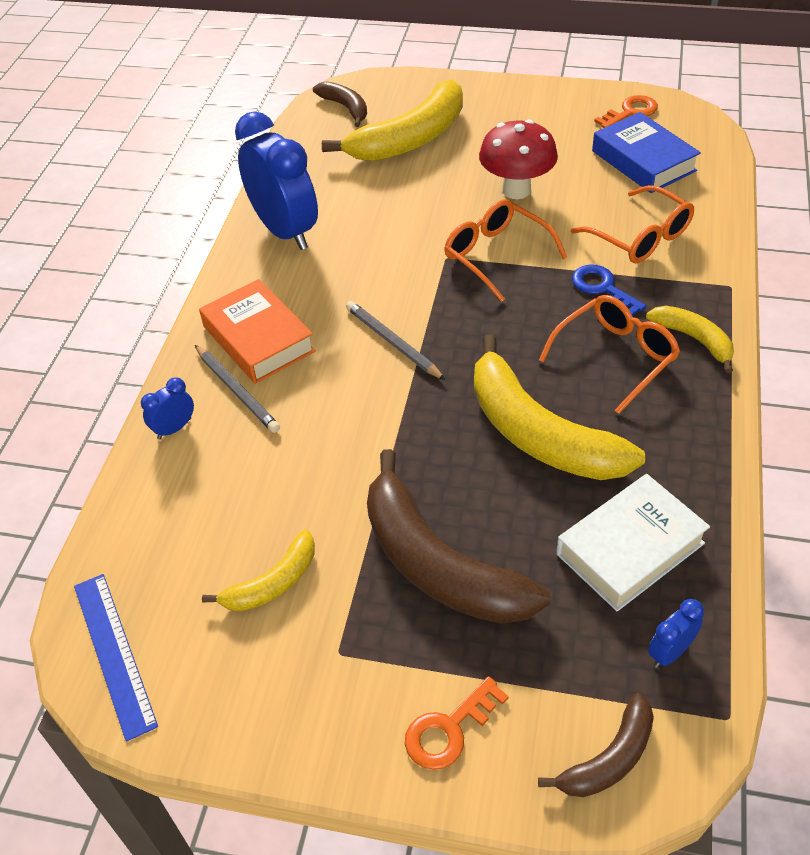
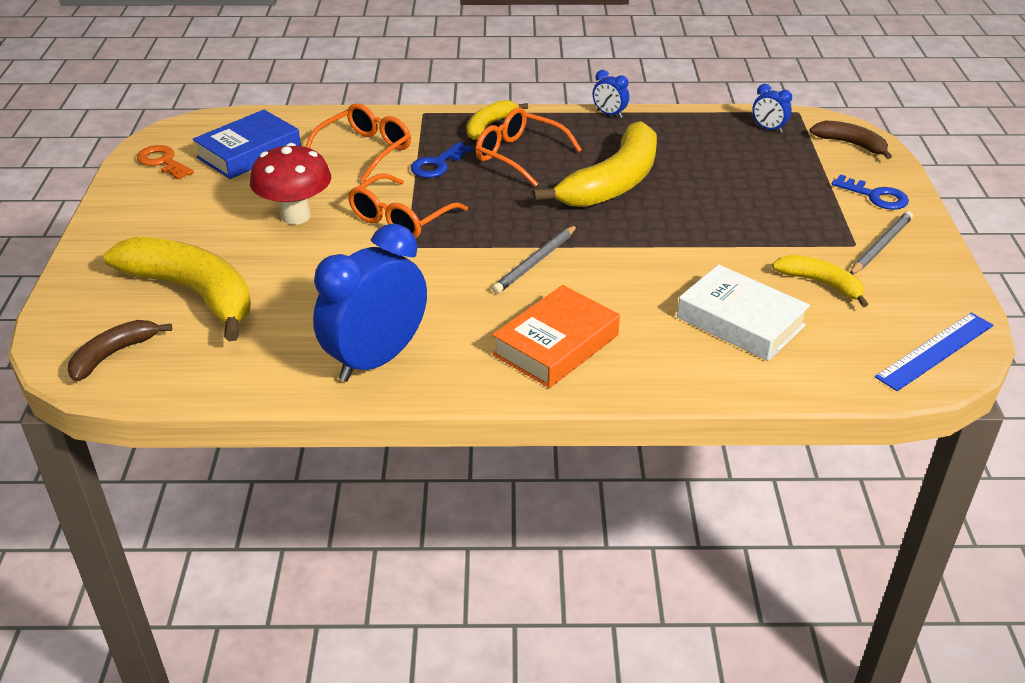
camera: 105 degrees left, 10 degrees down
blue clock [141,377,194,439] -> blue clock moved to [593,70,629,118]
grey pencil [195,345,280,433] -> grey pencil moved to [850,211,913,274]
brown banana [367,449,550,624] -> none
orange key [405,676,509,770] -> blue key [832,174,909,210]
white book [556,474,710,612] -> white book moved to [677,264,810,361]

